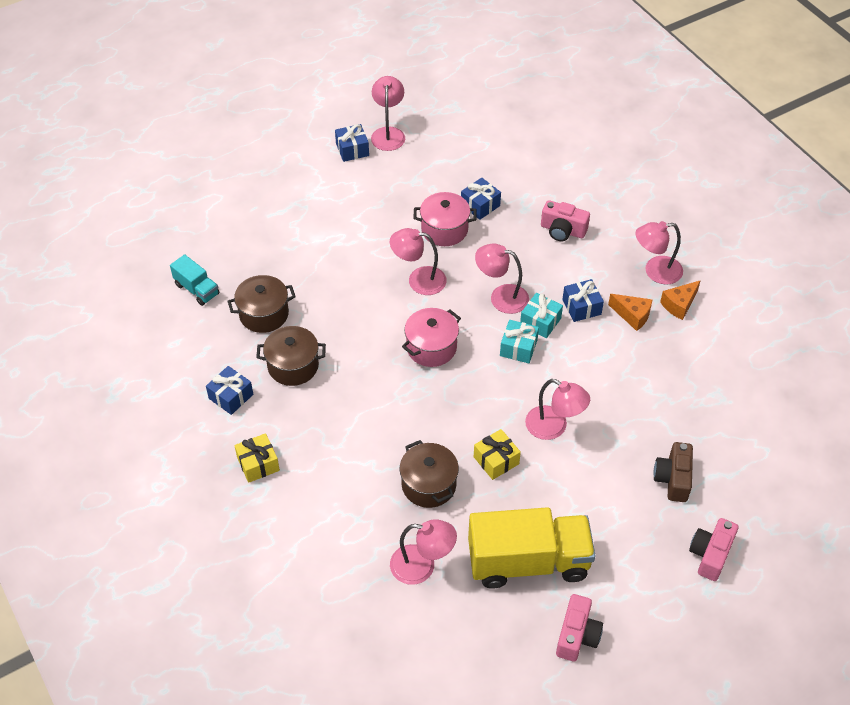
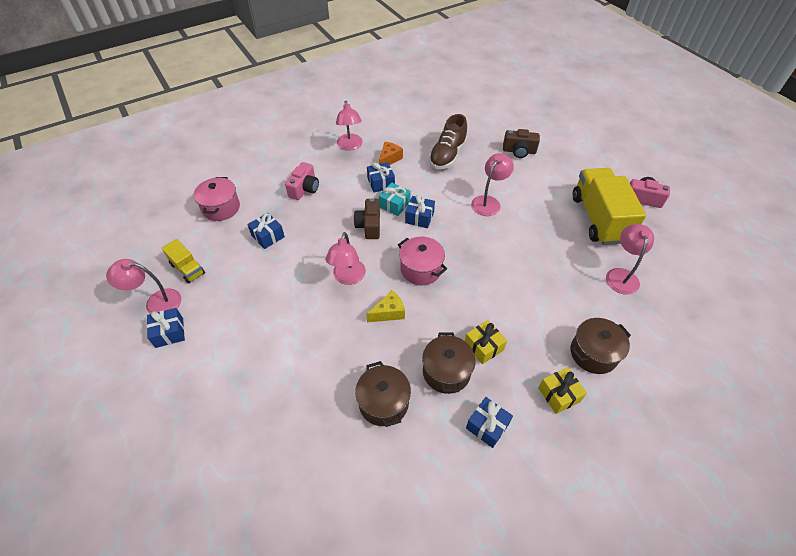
camera: 90 degrees left, 0 degrees up
turquoise truck [170,254,219,306] -> none
brown pot [400,440,459,508] -> brown pot moved to [571,318,631,374]
pink pot [413,192,476,246] -> pink pot moved to [194,177,240,221]
yellow gift [474,429,521,480] -> yellow gift moved to [465,320,507,364]
pink lamp [475,243,529,314] -> brown camera [354,198,380,239]
turquoise gift [500,320,539,363] -> blue gift [405,195,435,228]
orange cheese [660,280,701,320] -> none
pink camera [689,518,738,581] -> none
none -> yellow truck [162,239,205,284]
none -> yellow cheese [366,290,405,322]
none -> brown shoe [429,114,467,169]

